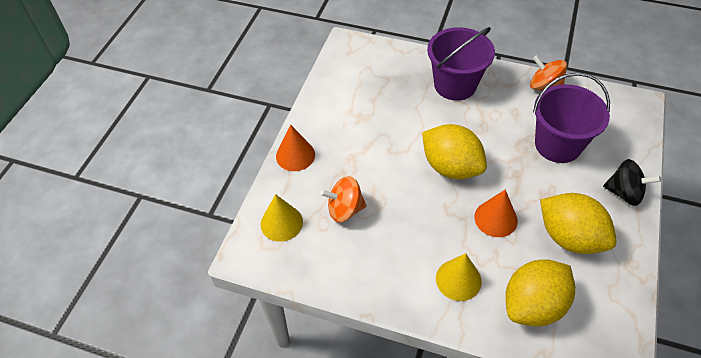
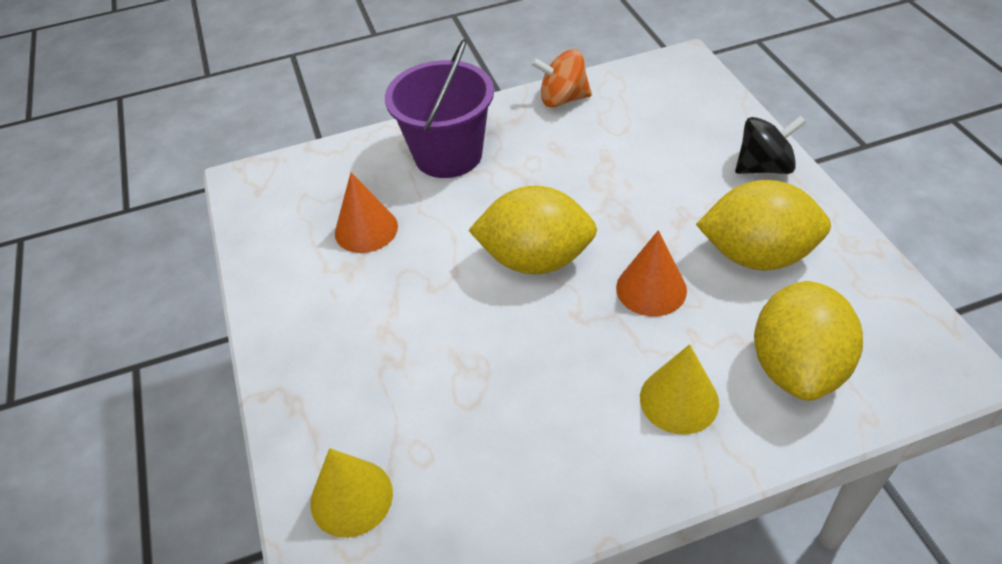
camera: 35 degrees left, 5 degrees down
orange cone [276,125,315,171] -> orange cone moved to [335,172,398,253]
orange spinning top [320,176,367,222] -> none
purple bucket [533,72,610,163] -> none

